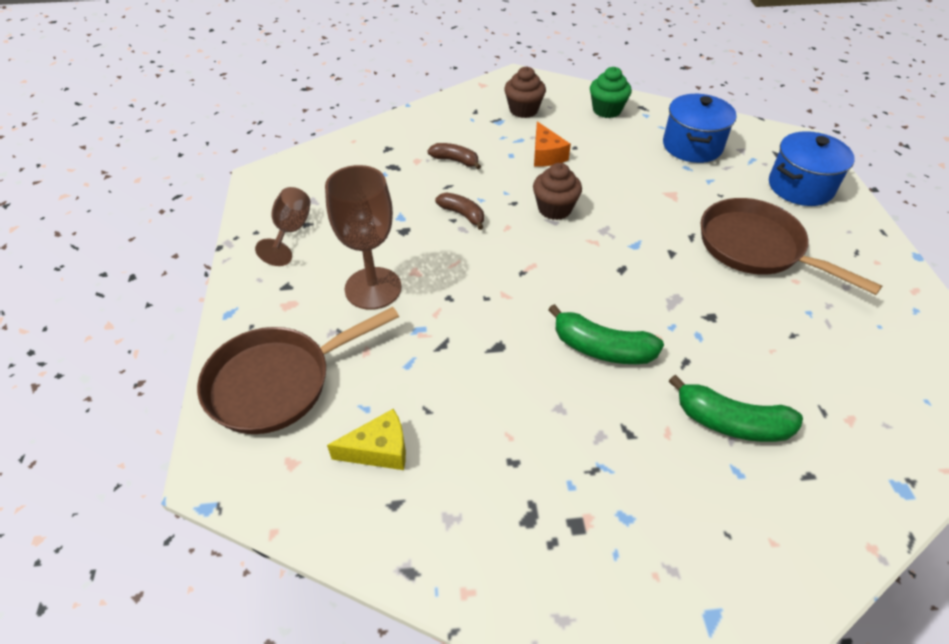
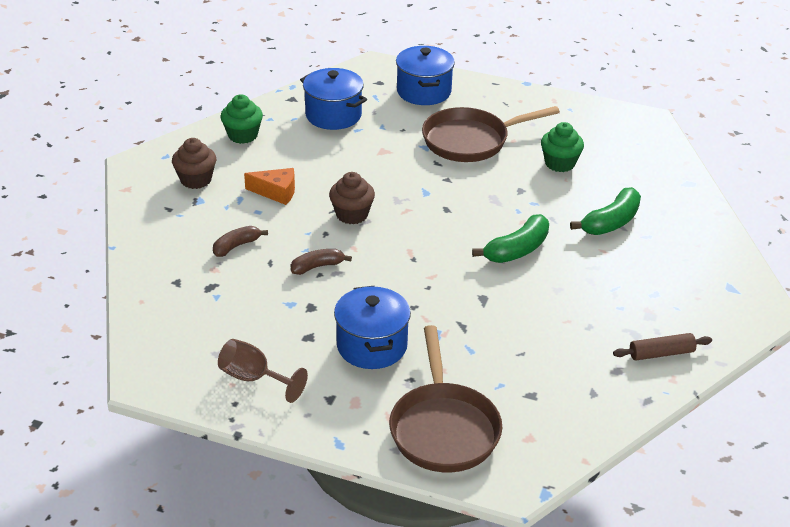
camera: 65 degrees left, 10 degrees down
brown goblet [325,165,401,310] -> blue pot [334,286,411,369]
yellow cheese [327,409,406,470] -> none
none -> green cupcake [541,122,584,172]
none -> brown rolling pin [613,333,712,360]

